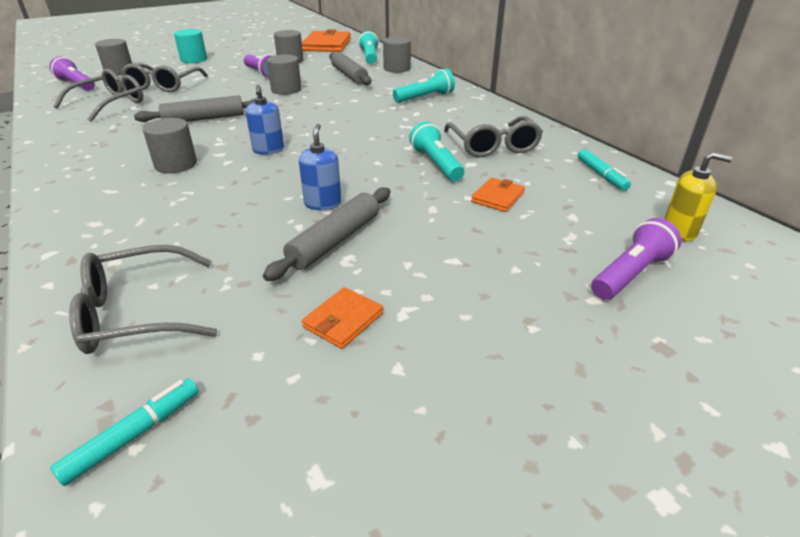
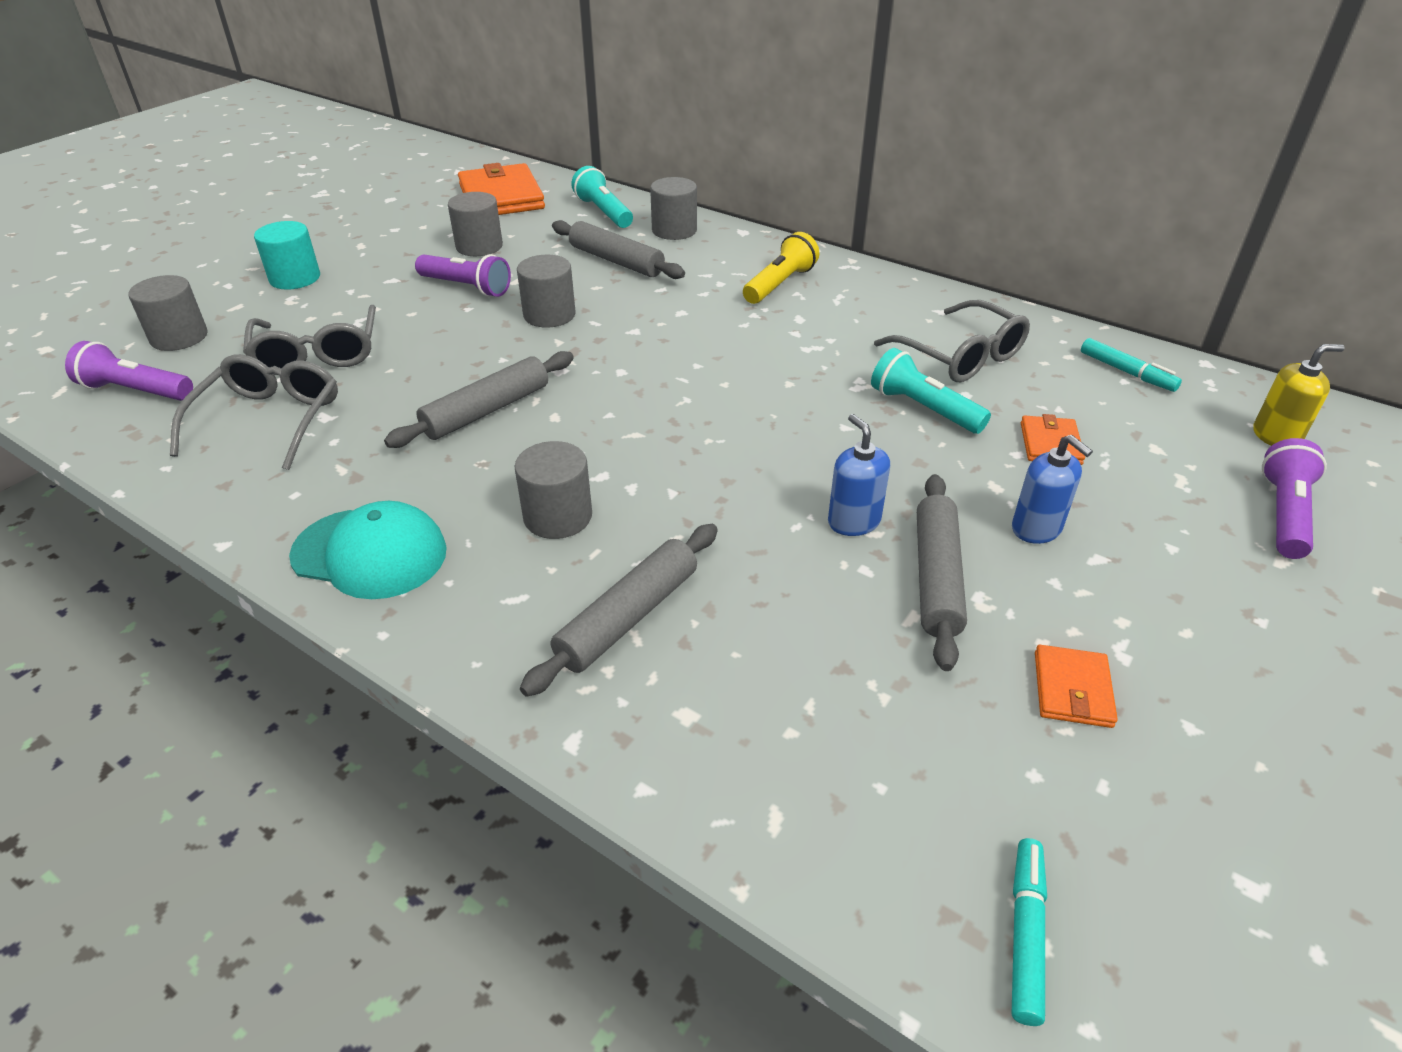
camera: 25 degrees left, 5 degrees up
grey glasses [69,245,218,354] -> none
blue soap dispenser [246,85,284,155] -> blue soap dispenser moved to [1012,435,1093,544]
turquoise flashlight [393,68,455,103] -> yellow flashlight [743,232,819,304]
none -> turquoise cap [289,501,447,599]
none -> grey rolling pin [520,524,718,697]

